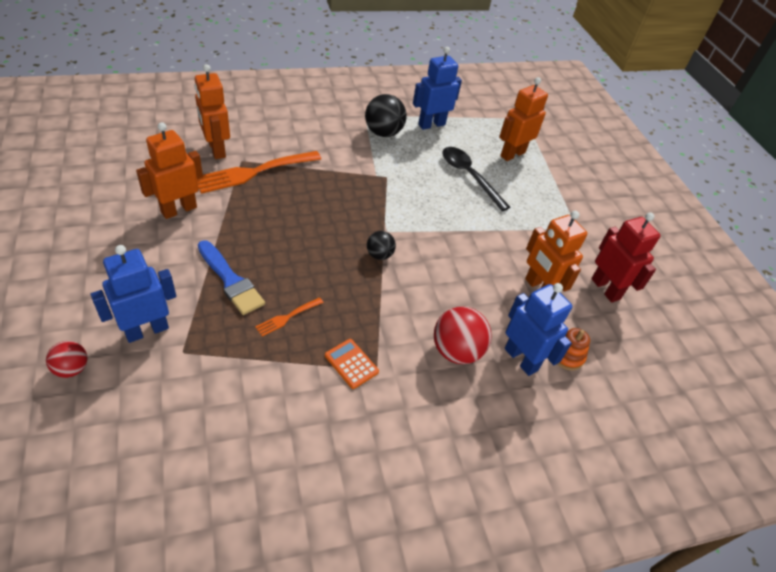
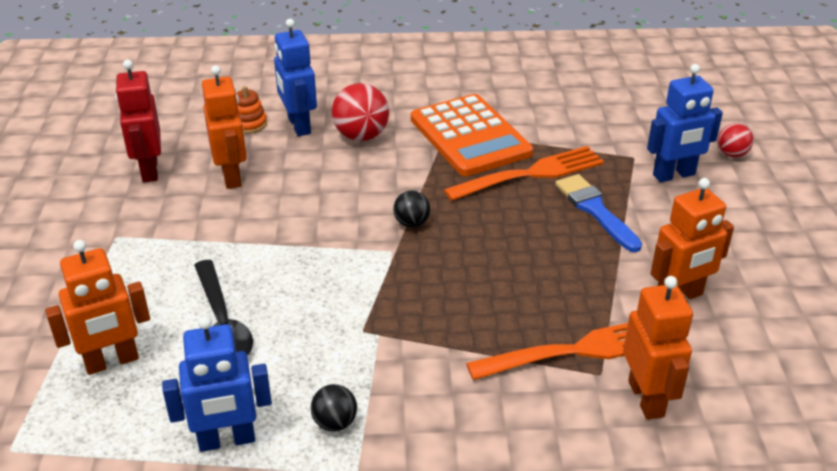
camera: 160 degrees left, 10 degrees down
orange fork [255,297,324,337] -> orange fork [444,146,604,201], size x2.15
orange calculator [325,339,379,389] -> orange calculator [411,94,533,176], size x2.43
black ball [365,94,407,137] -> black ball [311,384,357,431], size x0.58

